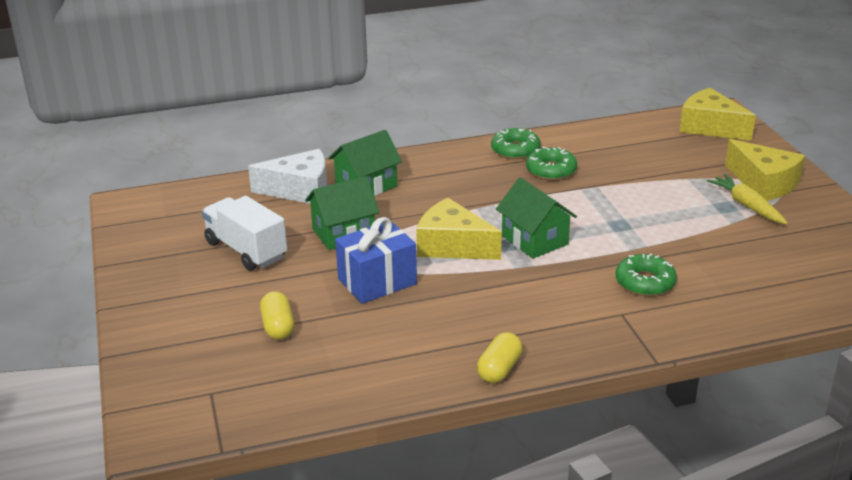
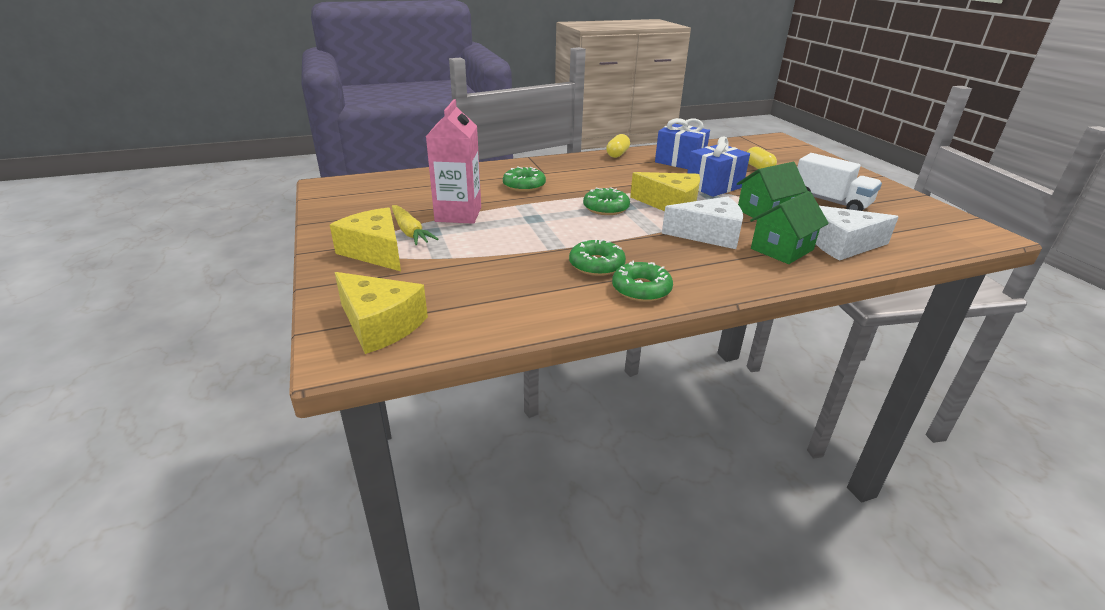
camera: 175 degrees right, 0 degrees up
green house [496,177,577,259] -> green donut [583,187,630,215]
none -> pink carton [426,99,481,224]
none -> blue gift [655,118,710,169]
none -> white cheese [662,196,743,249]

